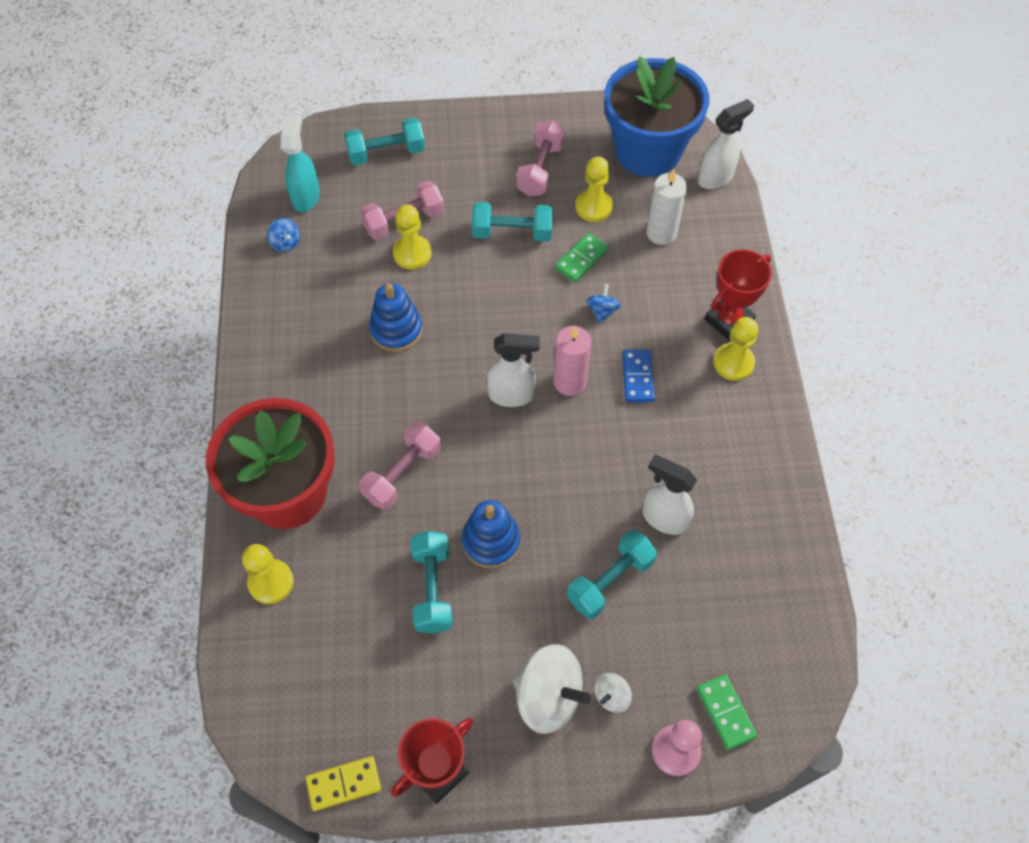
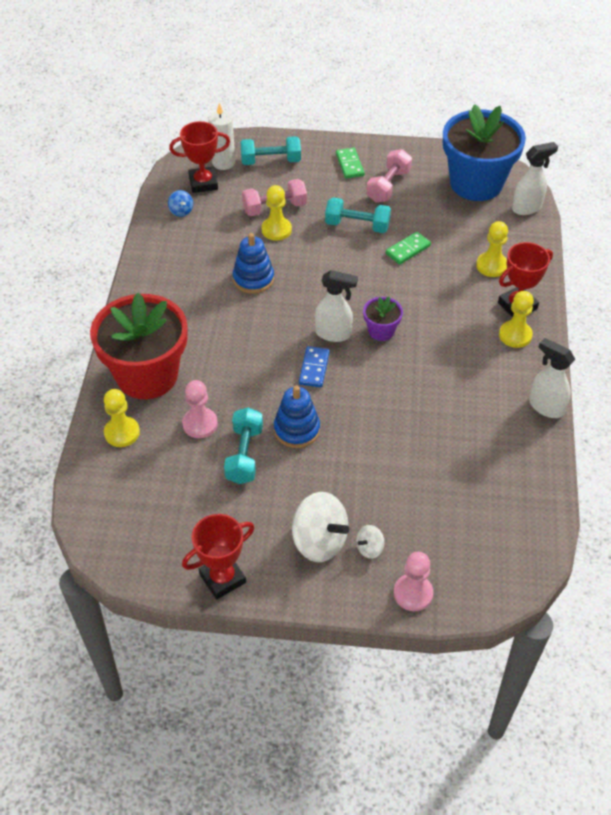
camera: 10 degrees right, 10 degrees down
turquoise spray bottle [281,114,320,212] -> red trophy [169,121,230,193]
yellow domino [306,756,381,811] -> none
pink dumbbell [359,422,441,510] -> none
pink candle [553,326,591,396] -> purple flower pot [363,297,403,341]
turquoise dumbbell [567,530,657,619] -> none
yellow pawn [575,157,613,222] -> yellow pawn moved to [476,221,508,277]
blue spinning top [586,284,621,323] -> none
blue domino [622,350,655,402] -> blue domino moved to [299,346,330,387]
white spray bottle [643,455,697,535] -> white spray bottle moved to [529,338,576,418]
white candle [646,169,687,245] -> white candle moved to [208,103,235,170]
green domino [697,674,757,750] -> green domino moved to [336,148,364,179]
none -> pink pawn [182,380,218,438]

